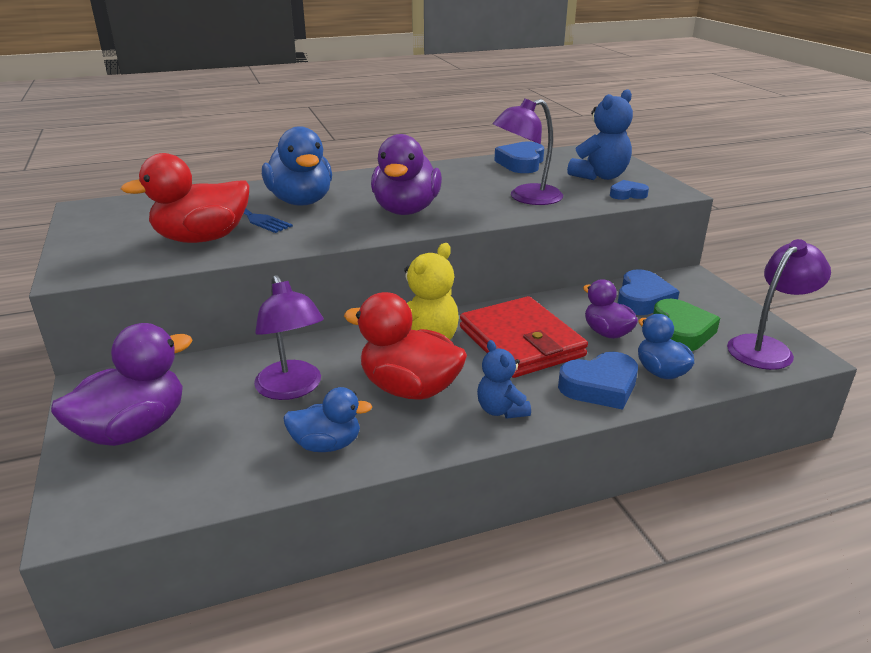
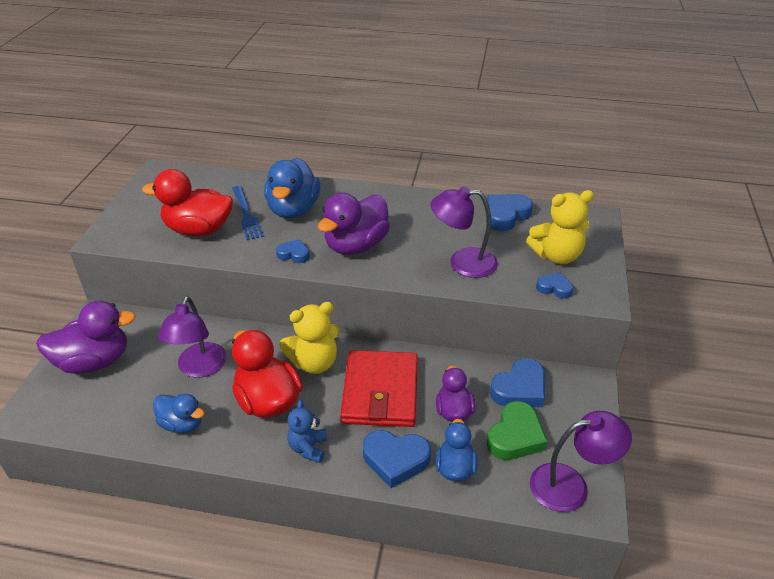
camera: 30 degrees right, 10 degrees up
blue teddy bear [567,89,633,180] -> yellow teddy bear [526,190,594,264]
none -> blue heart [276,239,310,263]

